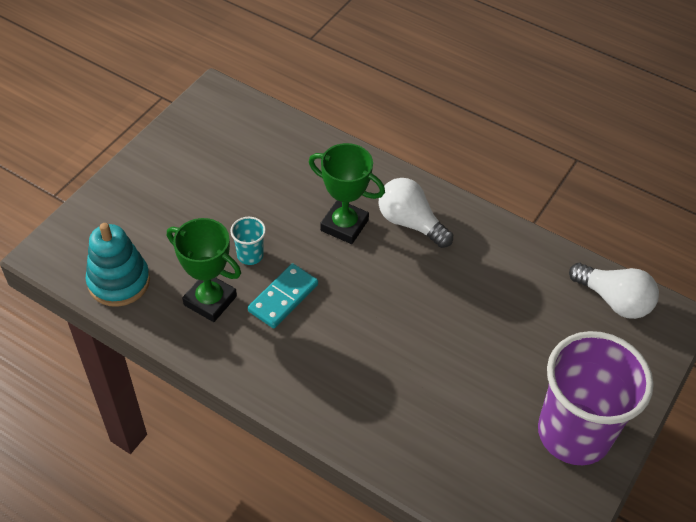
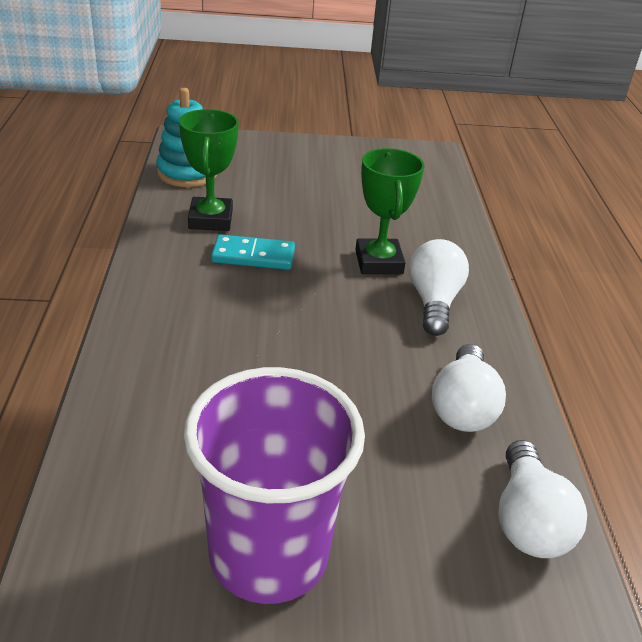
camera: 55 degrees right, 15 degrees down
turquoise cup [231,217,266,265] -> none
none -> white light bulb [432,344,506,432]

